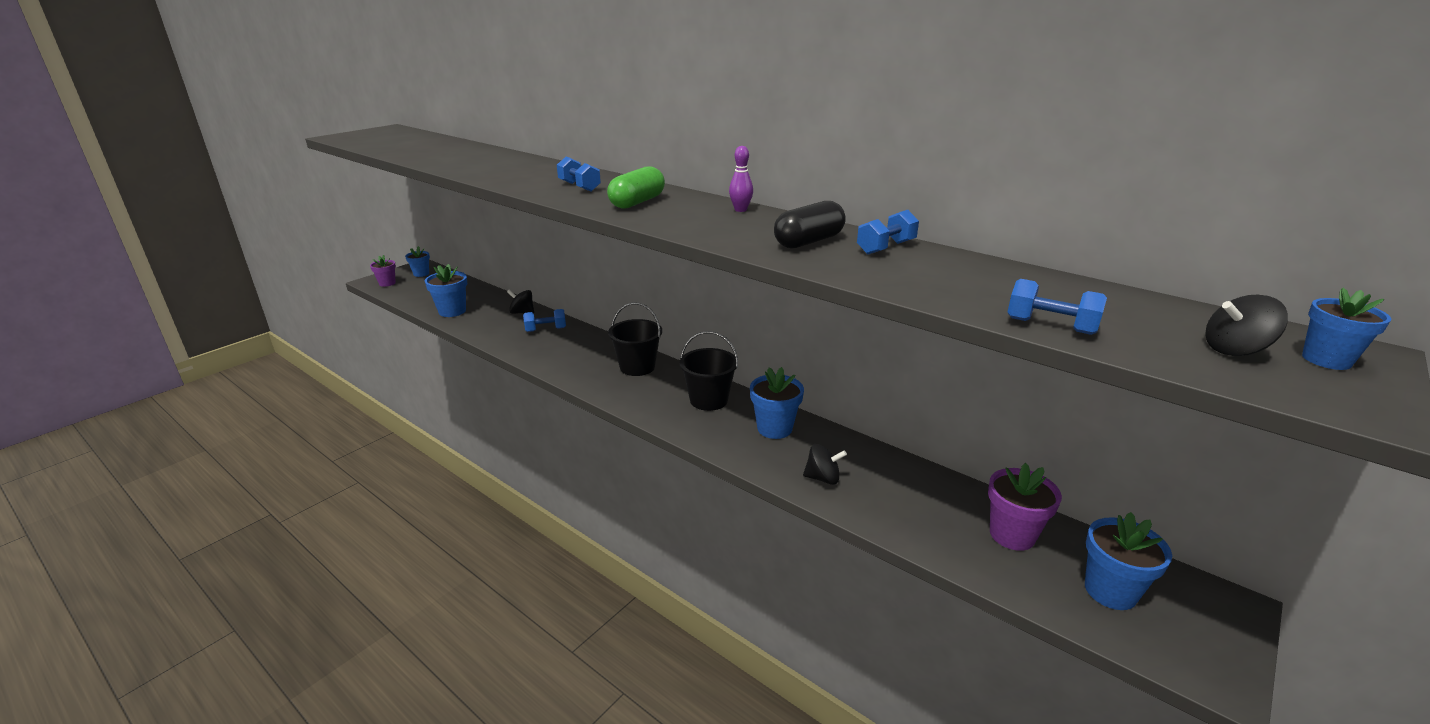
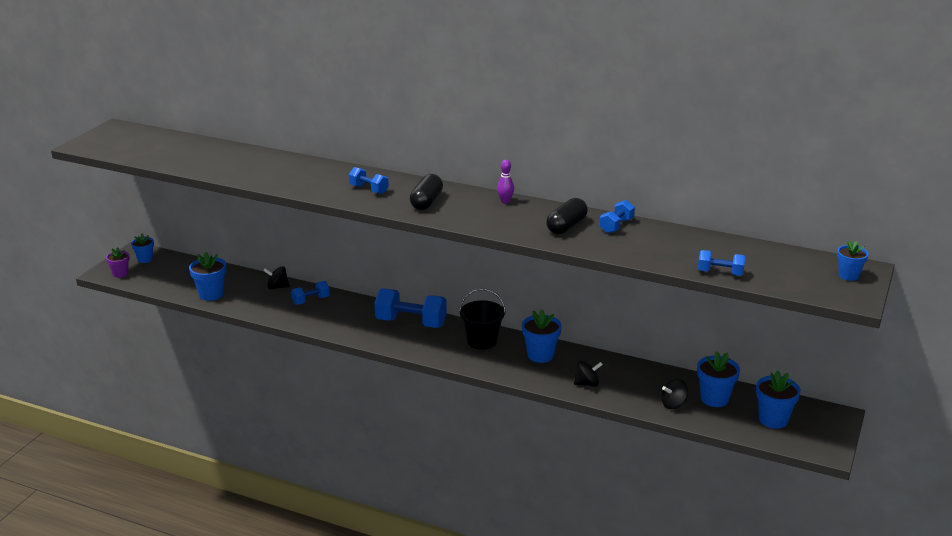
camera: 15 degrees left, 0 degrees up
green capsule [607,166,665,209] -> black capsule [410,174,443,210]
black bucket [608,302,662,376] -> blue dumbbell [374,288,447,328]
purple flower pot [988,463,1062,551] -> blue flower pot [697,351,740,407]
black spinning top [1205,295,1288,356] -> black spinning top moved to [661,379,688,409]

